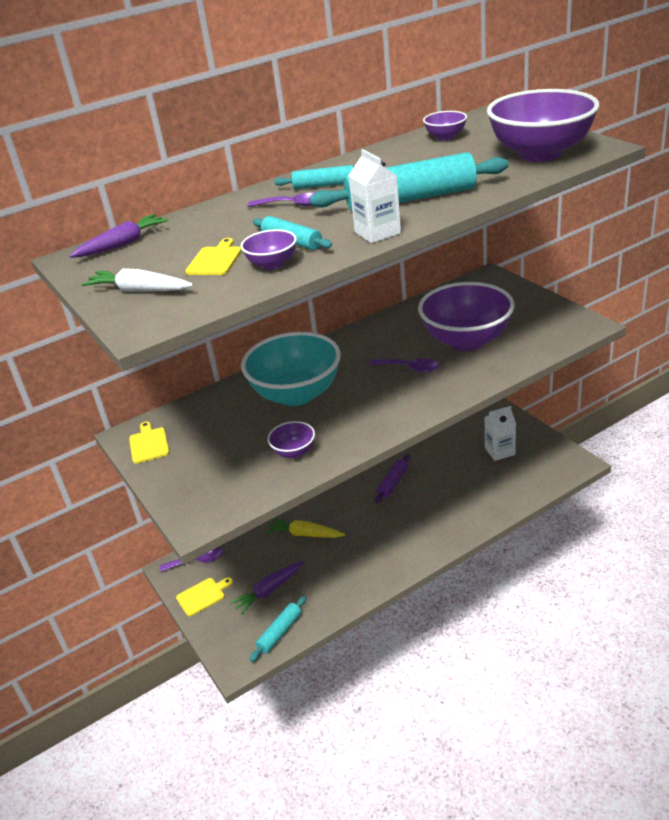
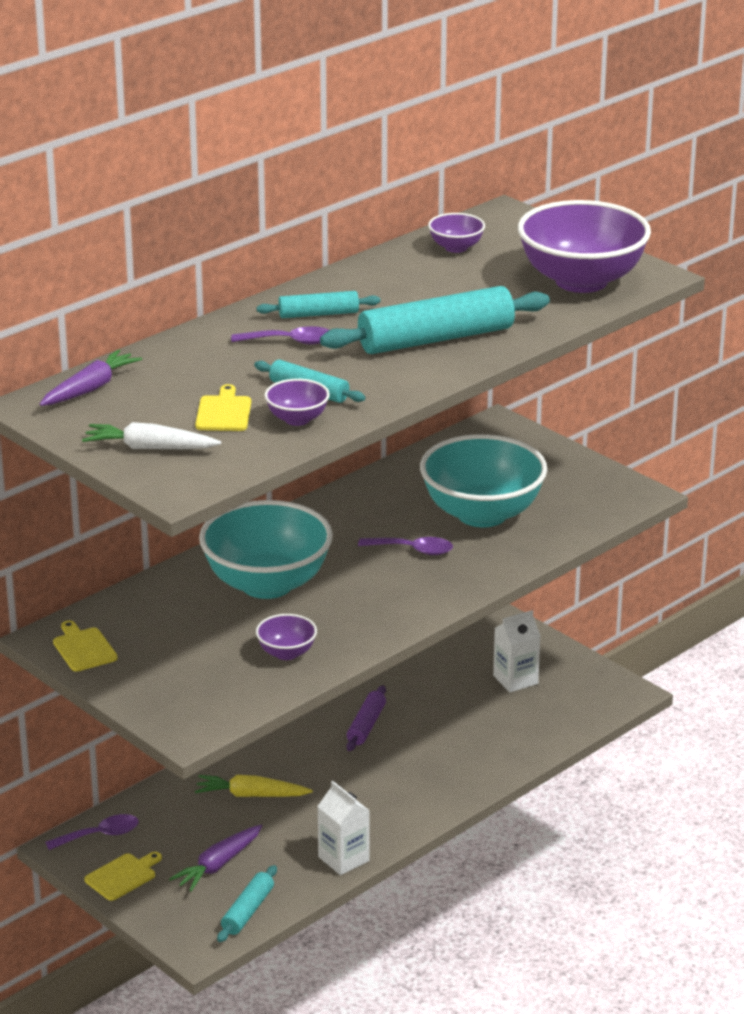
camera: 15 degrees left, 5 degrees down
white carton [348,149,401,243] -> white carton moved to [317,781,370,875]
purple bowl [418,282,515,351] -> turquoise bowl [420,434,547,527]

